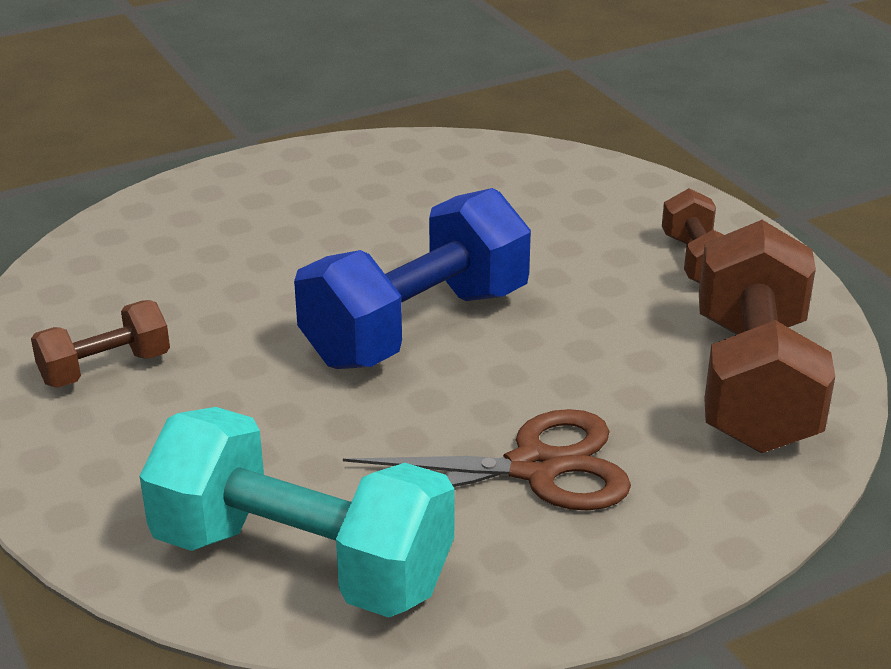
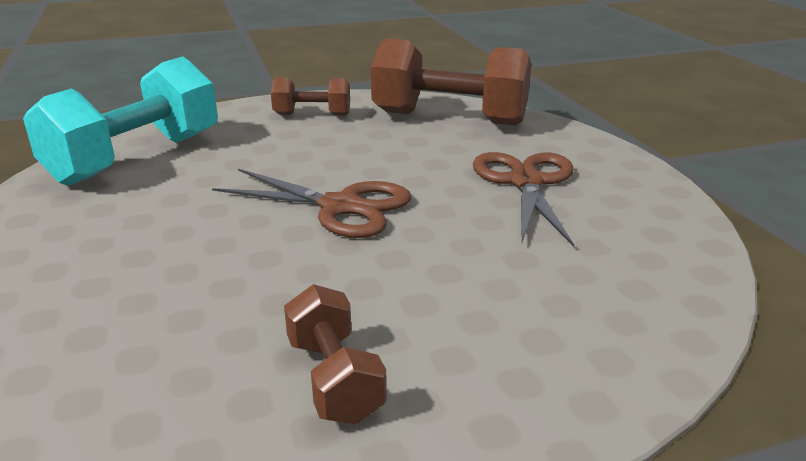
camera: 80 degrees left, 5 degrees down
turquoise dumbbell [140,407,455,618] -> turquoise dumbbell moved to [23,56,218,186]
blue dumbbell [294,188,531,369] -> brown scissors [212,169,411,238]

